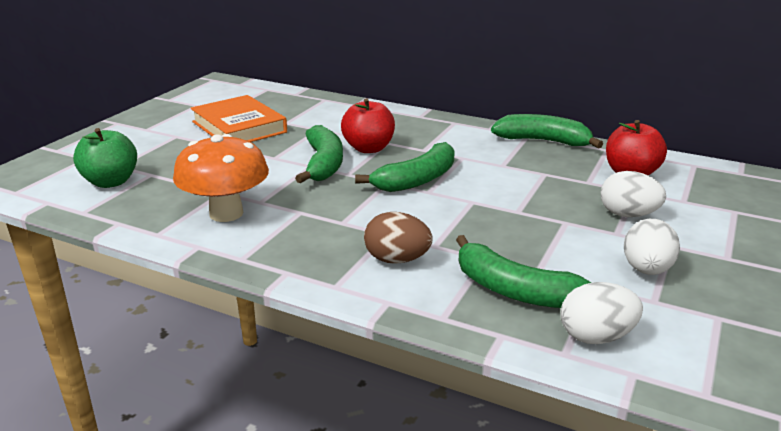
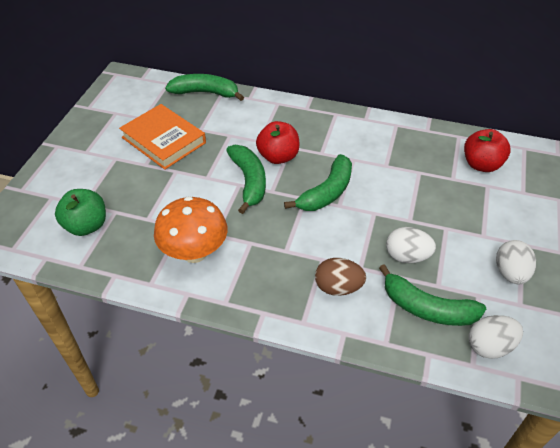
camera: 10 degrees left, 20 degrees up
green banana [491,114,603,149] -> green banana moved to [165,74,244,101]
white egg [601,171,666,217] -> white egg moved to [386,227,436,263]

